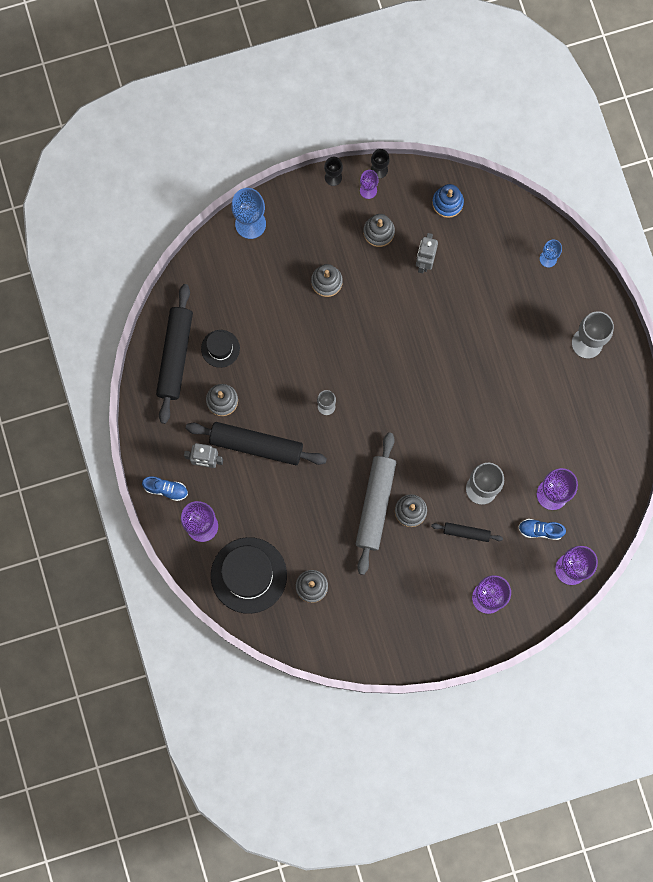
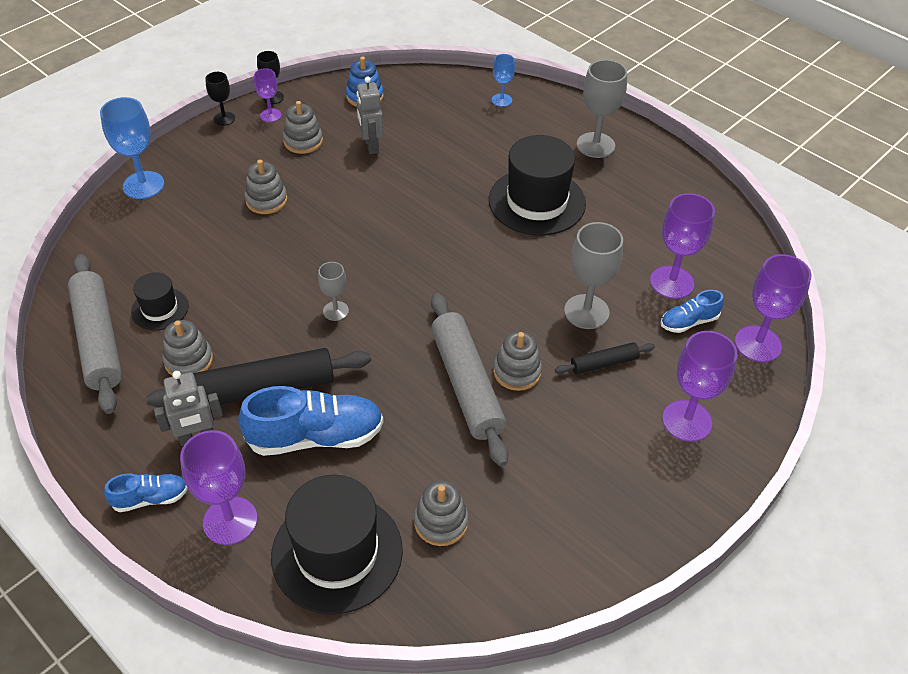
camera: 30 degrees left, 30 degrees down
black rolling pin [156,284,193,424] -> grey rolling pin [68,254,122,414]
none -> blue shoe [238,386,384,456]
none -> black hat [489,135,586,235]

